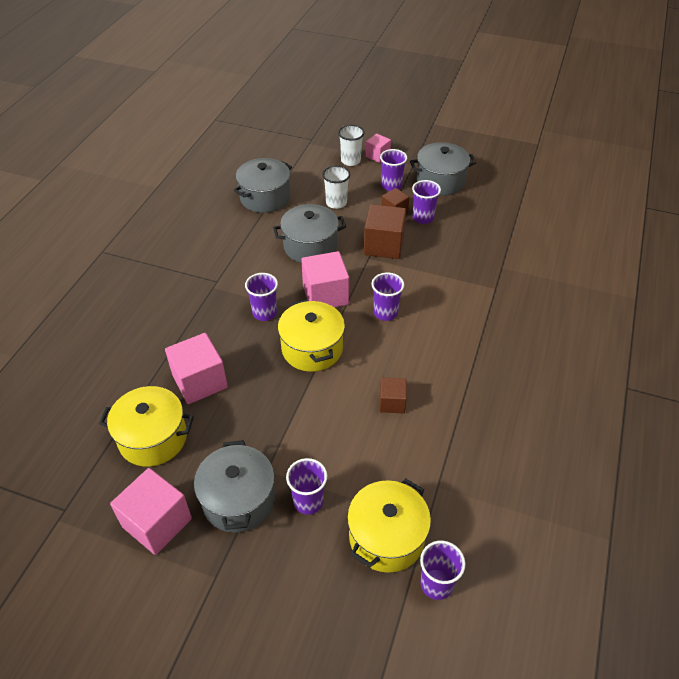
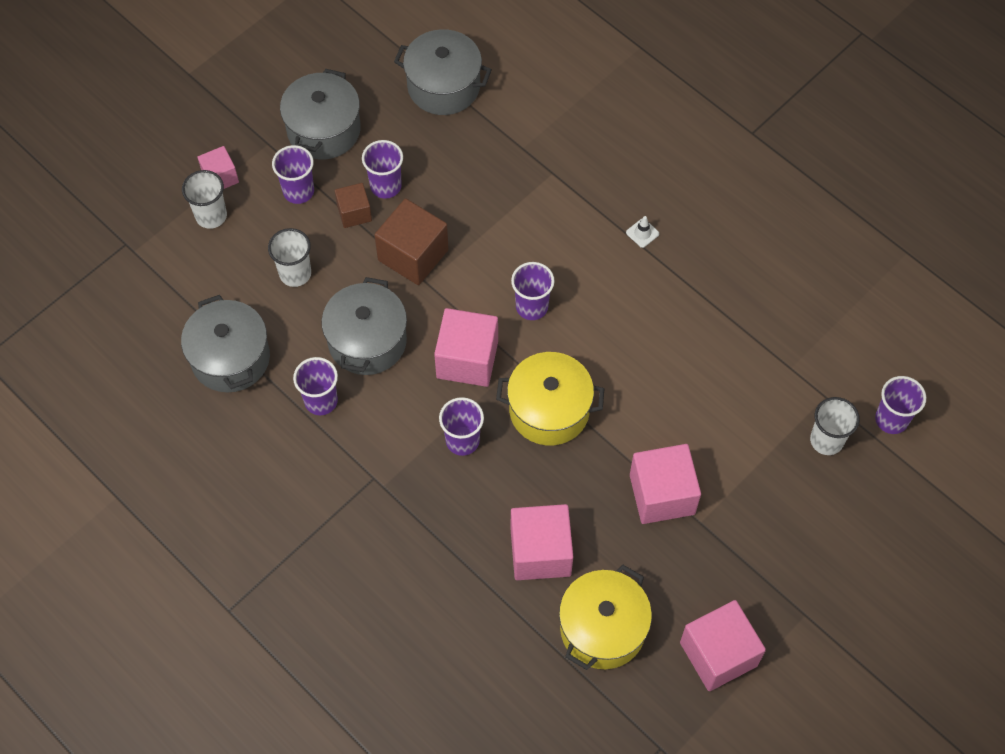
camera: 65 degrees left, 15 degrees up
grey pot [194,440,275,533] -> grey pot moved to [394,29,492,115]
purple cup [286,458,327,515] -> purple cup moved to [293,357,338,415]
yellow pot [347,479,431,573] -> white cup [810,397,860,455]
brown cube [379,377,407,413] -> none
none -> white traffic cone [626,216,659,248]
none -> pink cube [630,444,701,524]

